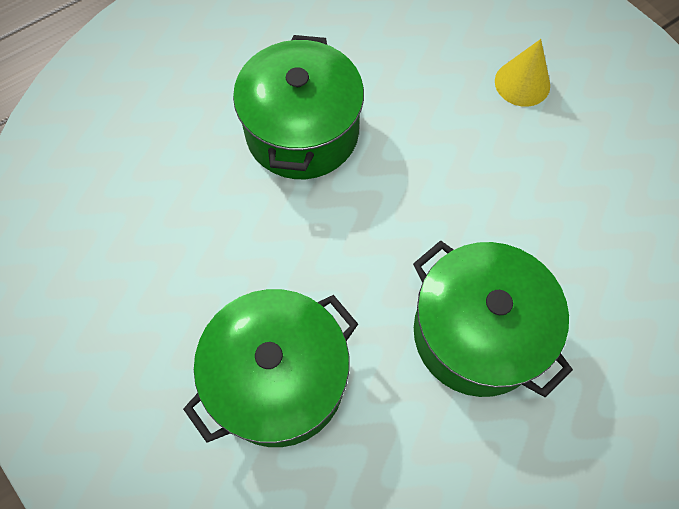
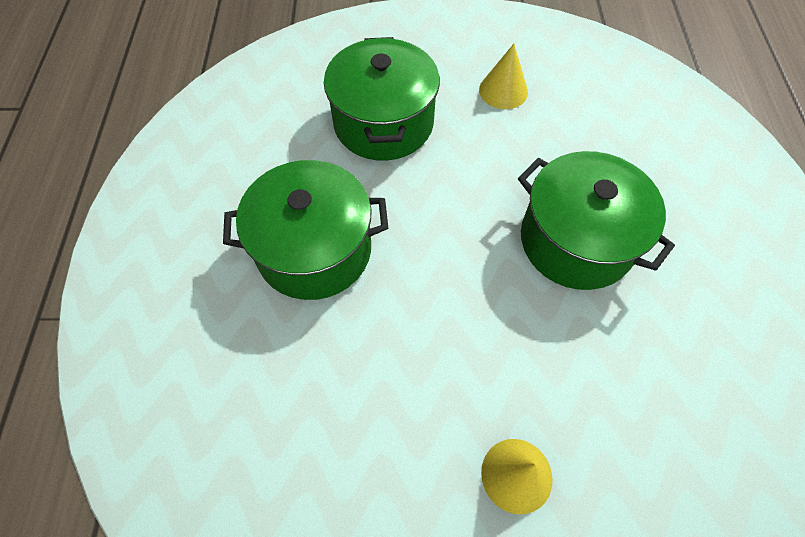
camera: 125 degrees right, 5 degrees down
none -> yellow cone [479,44,528,109]

